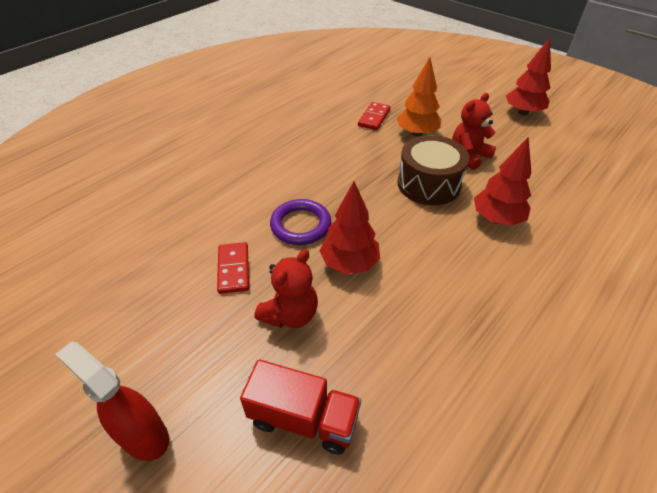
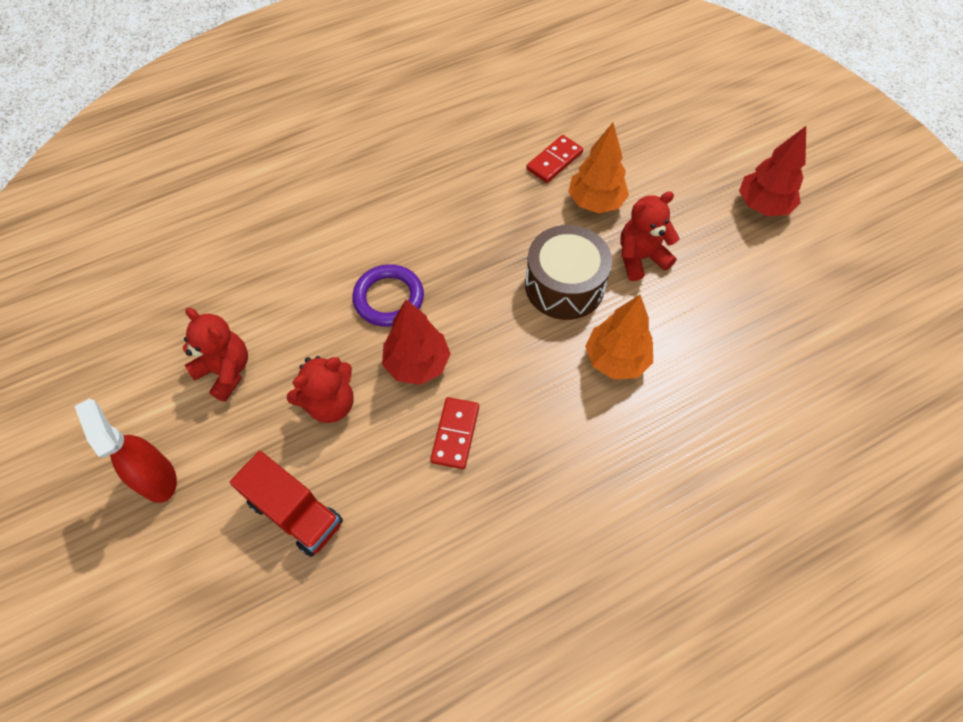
camera: 20 degrees right, 15 degrees up
red domino [217,242,249,294] -> red domino moved to [430,397,479,469]
red tree [474,137,531,226] -> orange tree [585,295,653,380]
none -> red teddy bear [183,308,248,402]

